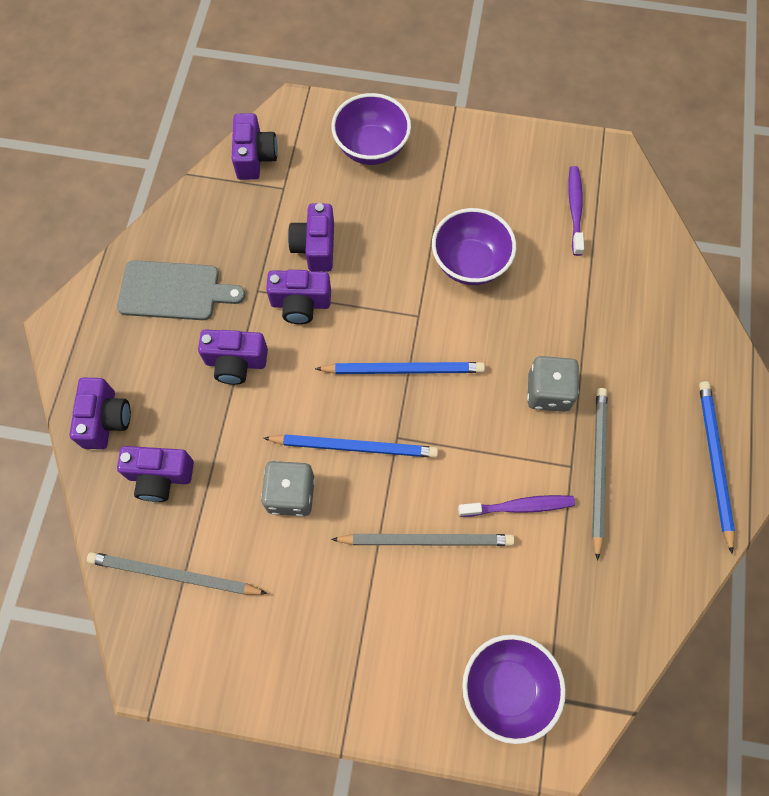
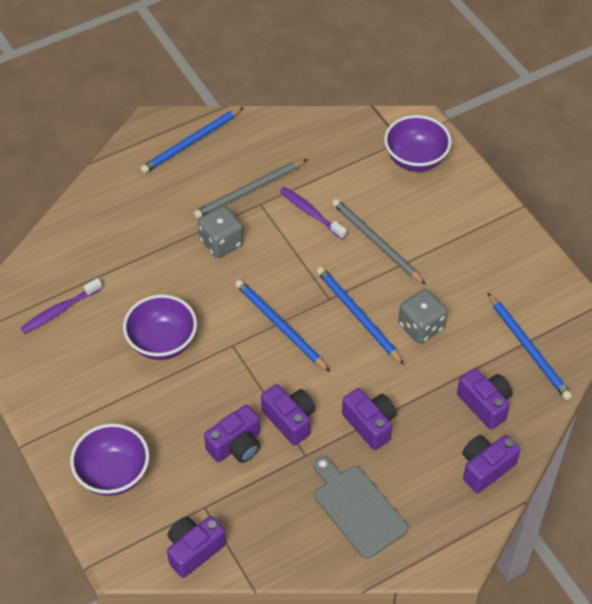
camera: 130 degrees left, 15 degrees down
grey pencil [87,552,268,595] -> blue pencil [487,292,572,400]

